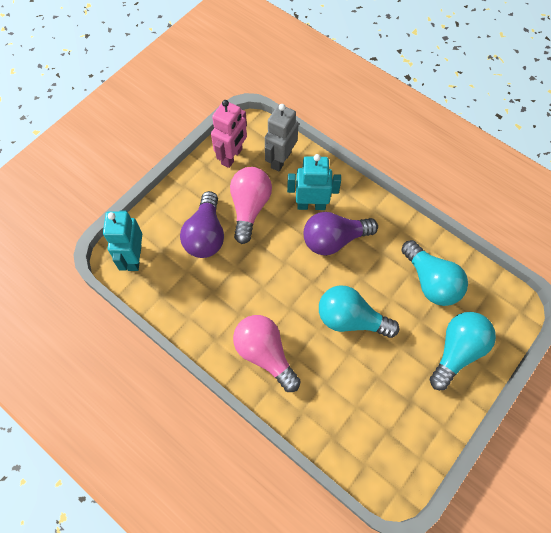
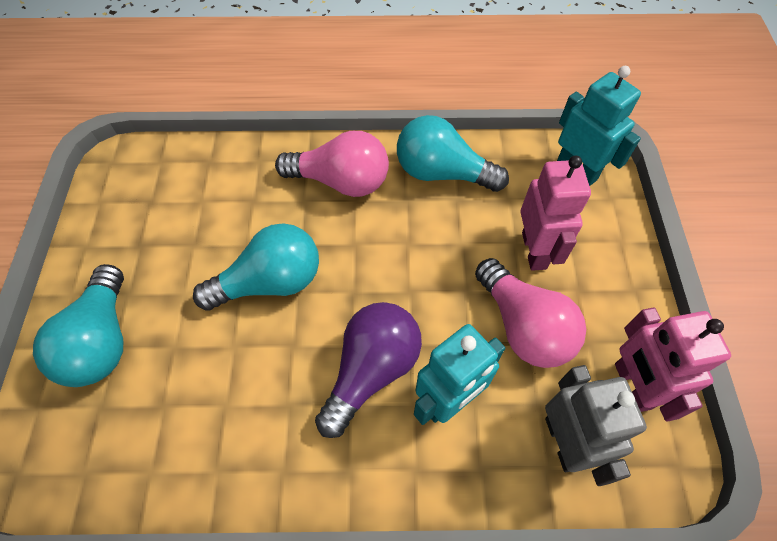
camera: 140 degrees right, 5 degrees down
purple light bulb [180,191,224,258] -> pink robot [520,155,591,271]
turquoise light bulb [401,240,468,306] -> turquoise light bulb moved to [397,115,509,192]

